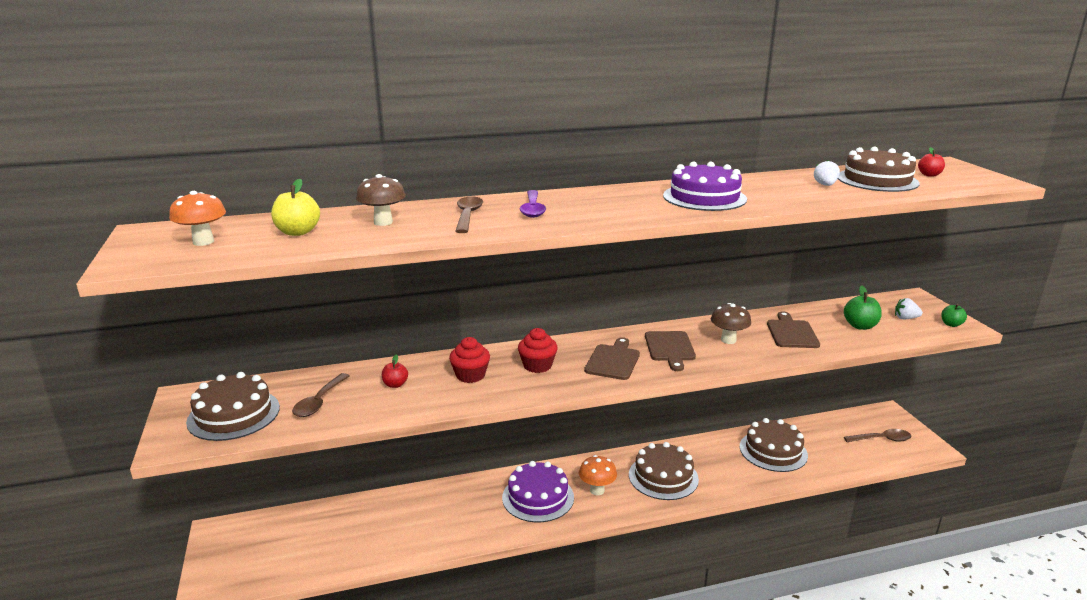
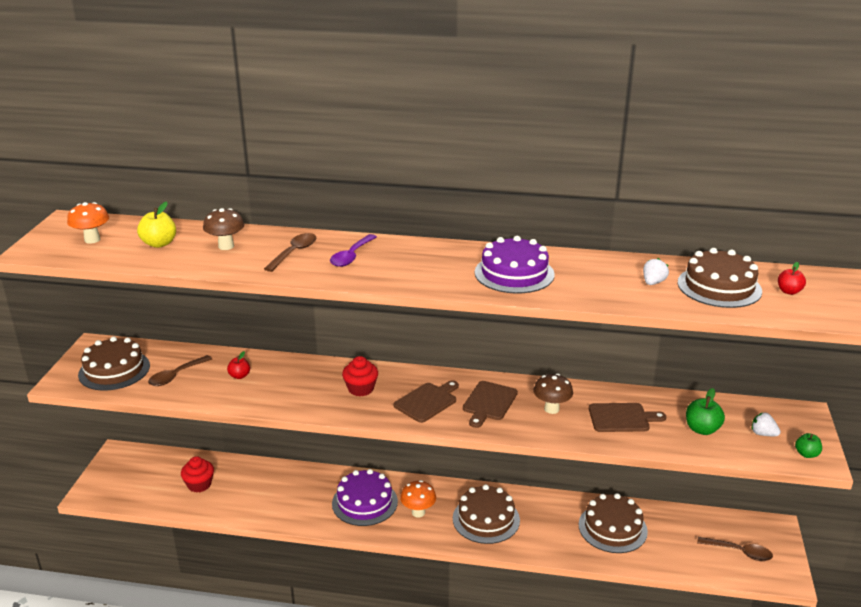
camera: 25 degrees right, 5 degrees up
red cupcake [449,337,490,383] -> red cupcake moved to [181,456,214,492]
brown cutting board [767,311,820,348] -> brown cutting board turned 60 degrees clockwise [589,403,666,432]

